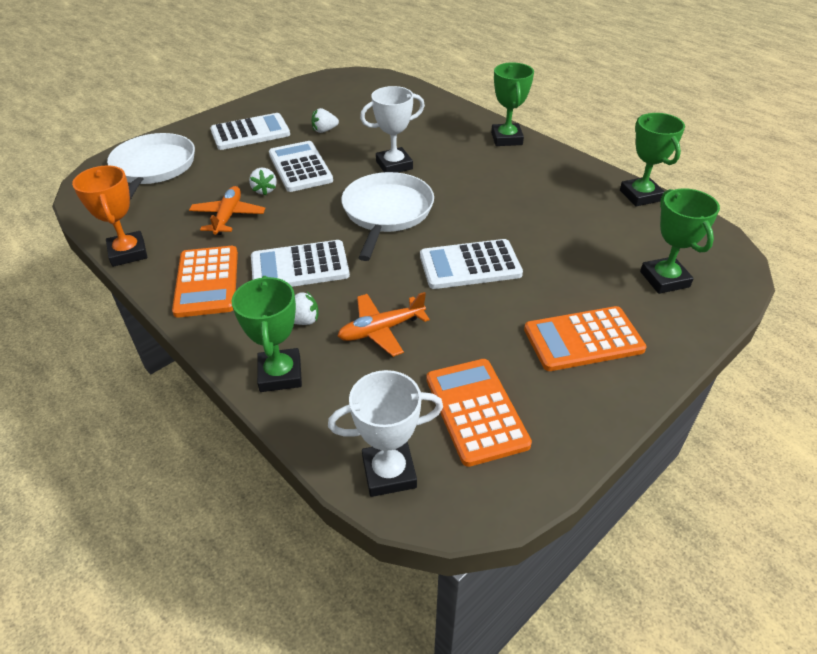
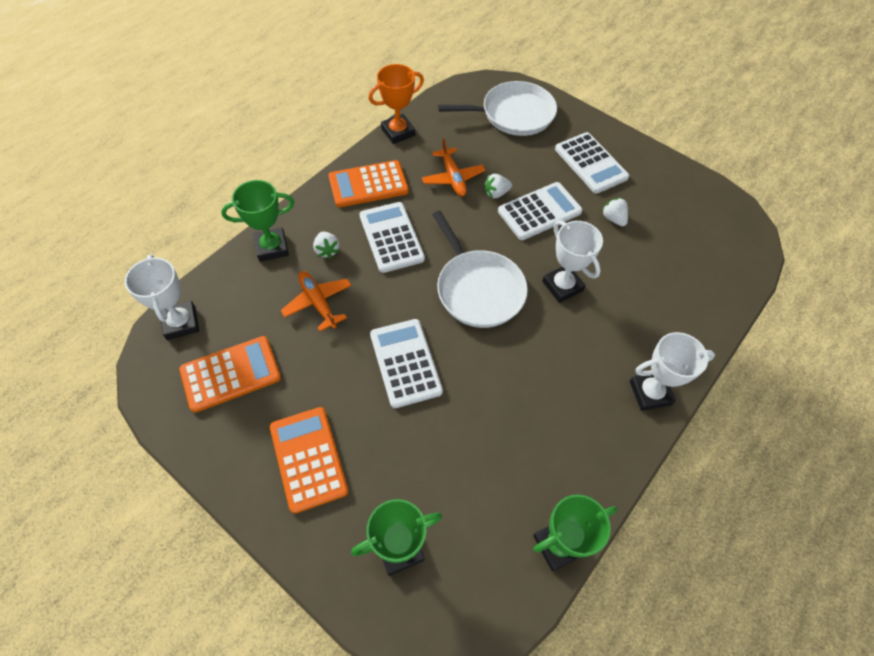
camera: 80 degrees right, 15 degrees up
orange plane [189,186,266,235] -> orange plane turned 75 degrees clockwise [422,138,485,197]
white pan [341,172,434,261] -> white pan turned 60 degrees clockwise [432,211,528,328]
green trophy [491,62,534,146] -> white trophy [630,332,715,411]

